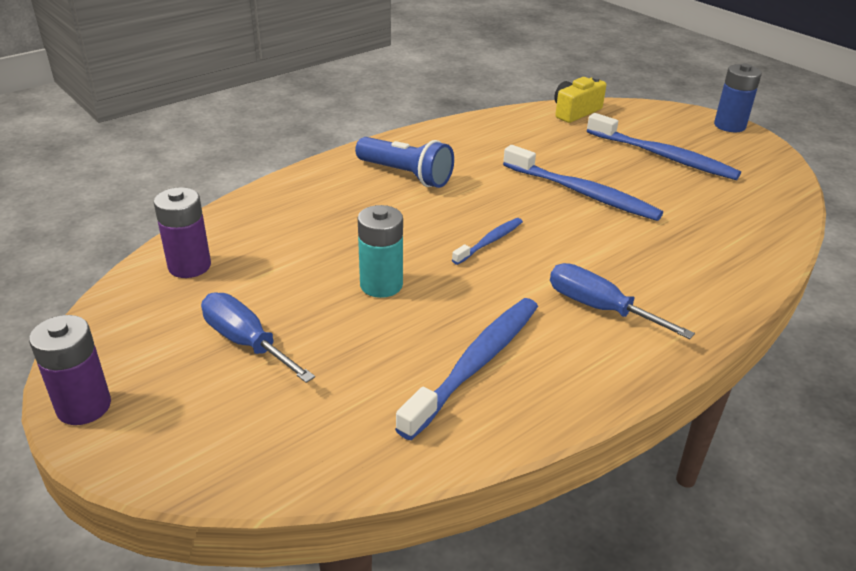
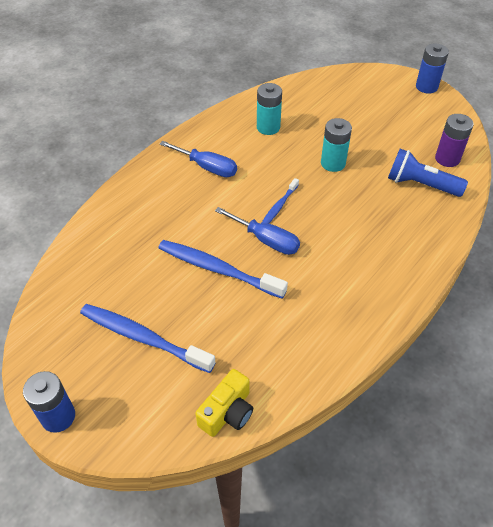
camera: 170 degrees right, 15 degrees up
purple battery [29,315,111,425] -> blue battery [416,43,449,94]
blue screwdriver [201,292,315,383] -> blue screwdriver moved to [215,207,300,255]
blue flashlight [355,137,454,188] -> blue flashlight moved to [388,149,468,197]
blue toothbrush [395,298,538,440] -> turquoise battery [257,83,282,135]

